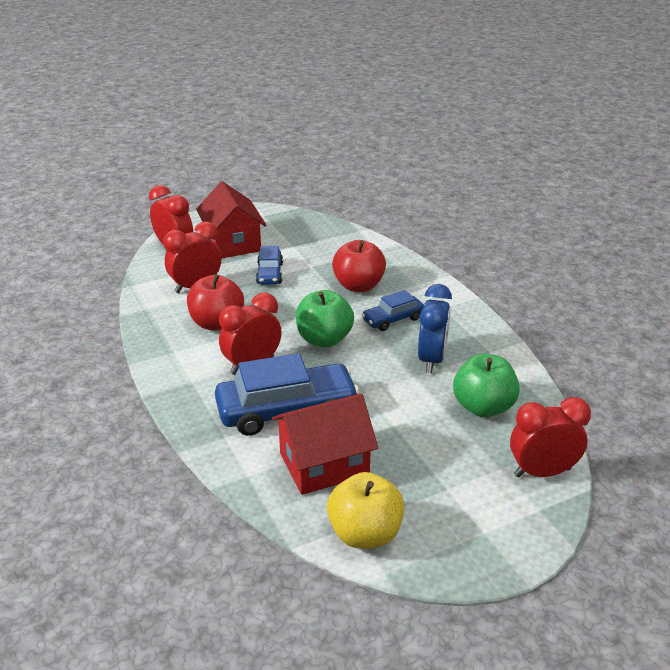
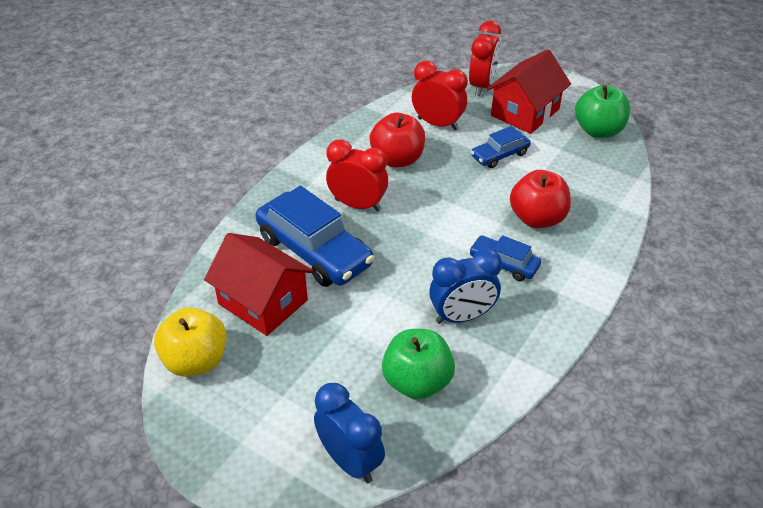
camera: 60 degrees right, 10 degrees up
green apple [296,290,354,347] -> green apple moved to [575,85,630,138]
red clock [510,397,591,477] -> blue clock [314,383,385,483]

